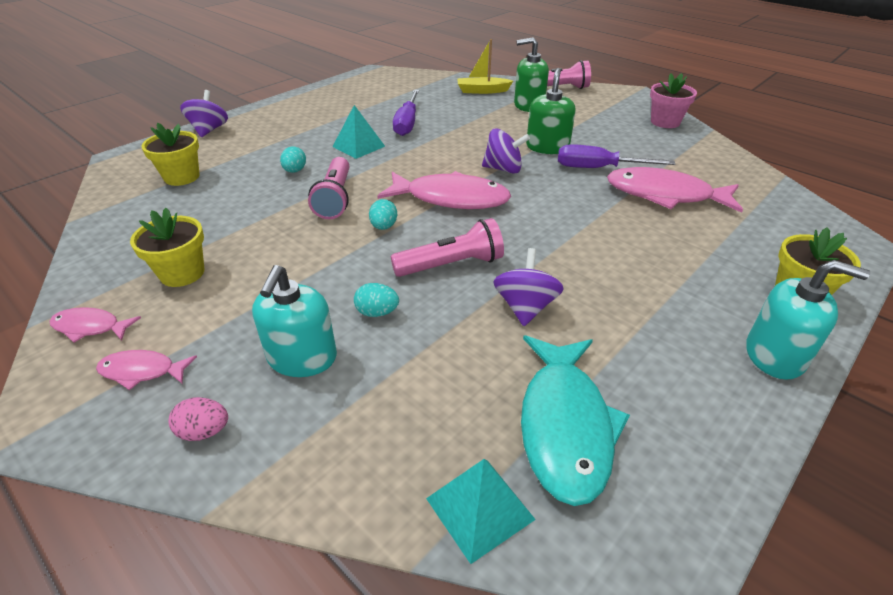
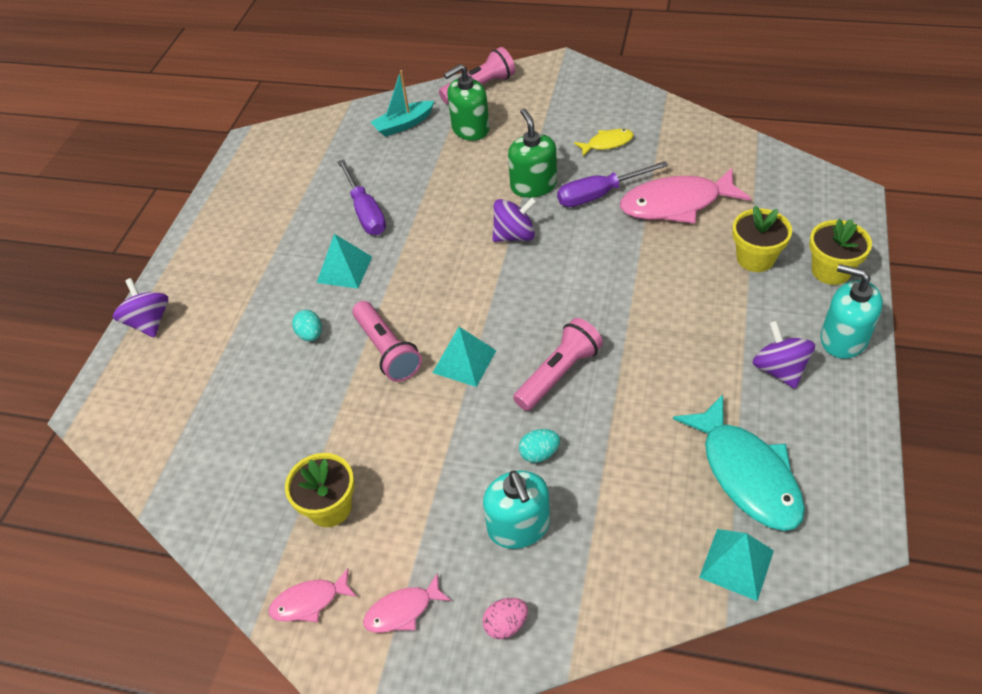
camera: 25 degrees left, 10 degrees up
yellow flower pot [141,123,200,186] -> yellow flower pot moved to [732,206,792,272]
turquoise egg [369,199,397,230] -> turquoise pyramid [433,327,496,387]
pink fish [377,171,511,209] -> none
yellow boat [457,39,513,94] -> turquoise boat [371,70,434,137]
purple spinning top [493,248,564,326] -> purple spinning top moved to [753,321,815,389]
pink flower pot [650,73,697,128] -> none
turquoise soap dispenser [746,260,870,380] -> turquoise soap dispenser turned 135 degrees counterclockwise [820,264,883,359]
none -> yellow fish [574,129,634,156]

